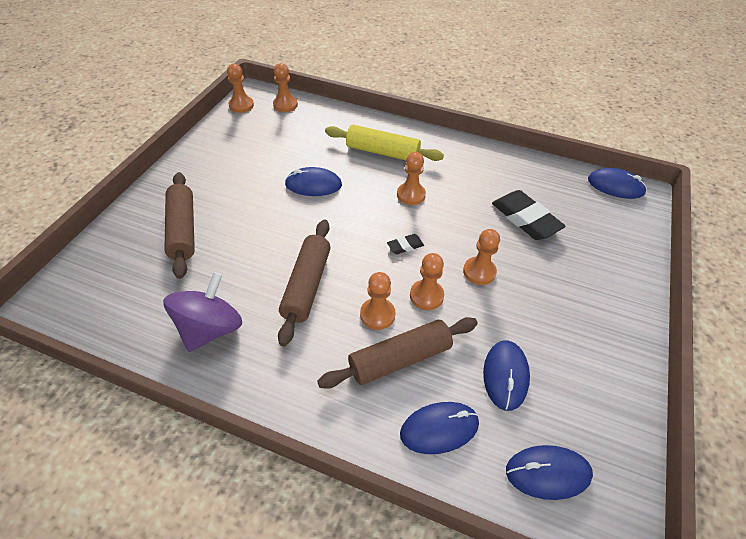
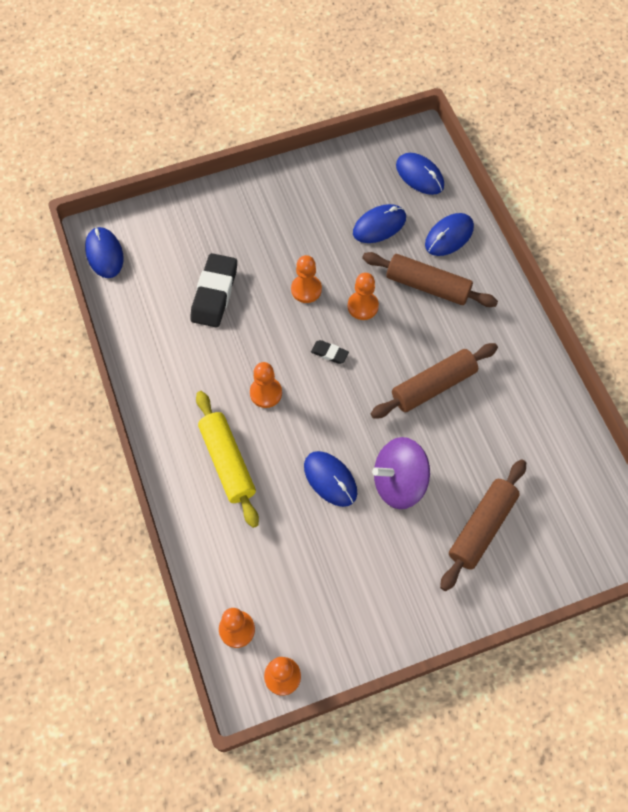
camera: 130 degrees left, 15 degrees up
purple spinning top [163,272,242,352] -> purple spinning top moved to [372,437,430,509]
orange pawn [360,272,396,330] -> none
blue mouse [400,402,479,454] -> blue mouse turned 75 degrees counterclockwise [425,213,474,256]

